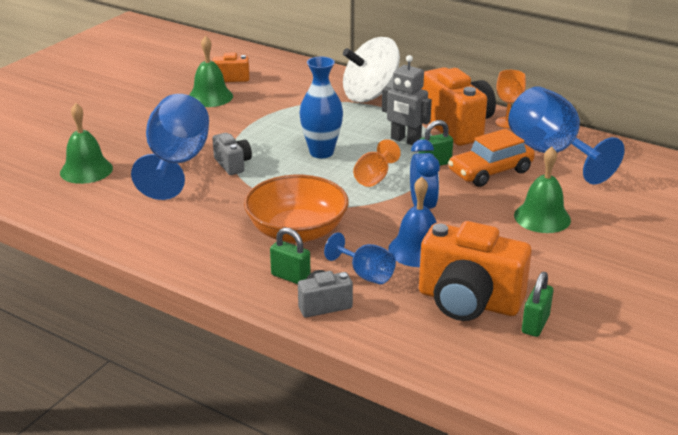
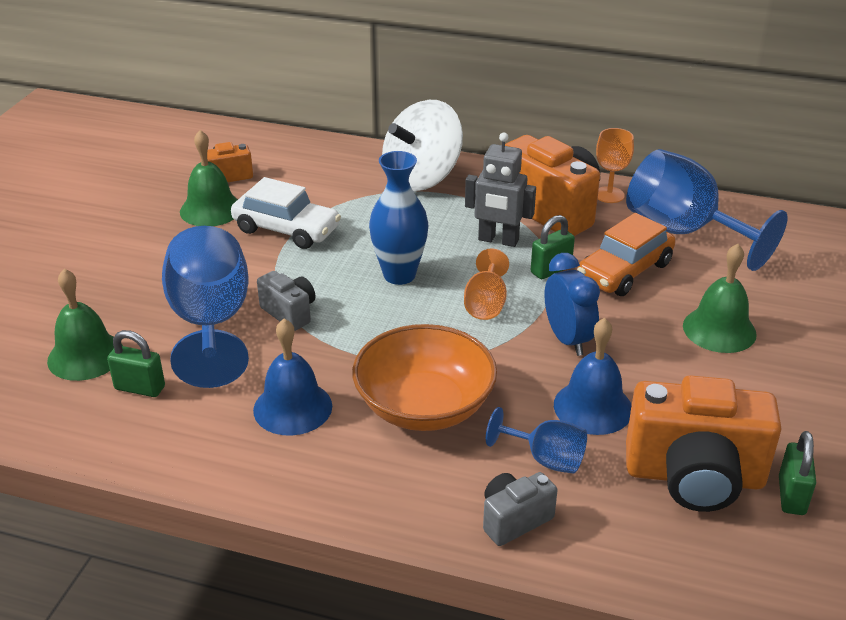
camera: 15 degrees left, 5 degrees up
green padlock [270,227,311,284] -> green padlock moved to [107,330,165,397]
none -> white car [231,177,341,249]
none -> blue bell [253,319,332,436]

